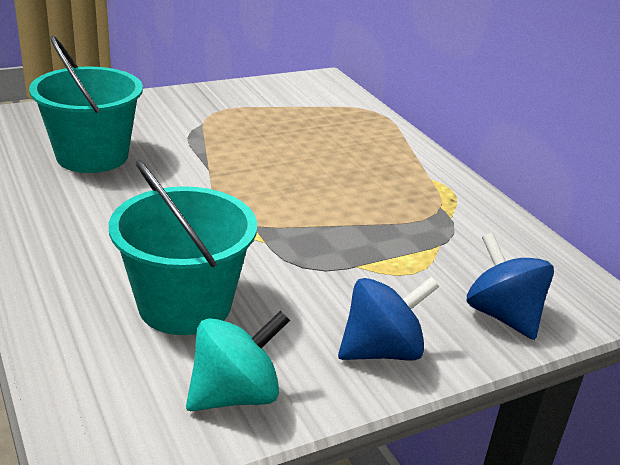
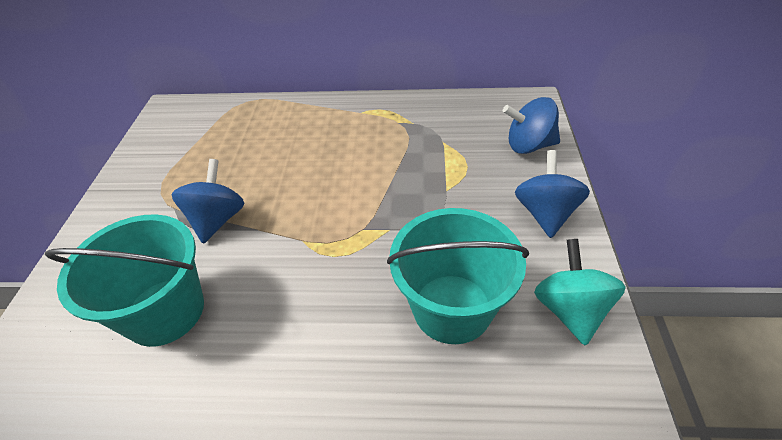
camera: 55 degrees left, 15 degrees up
none -> blue spinning top [172,159,245,244]

